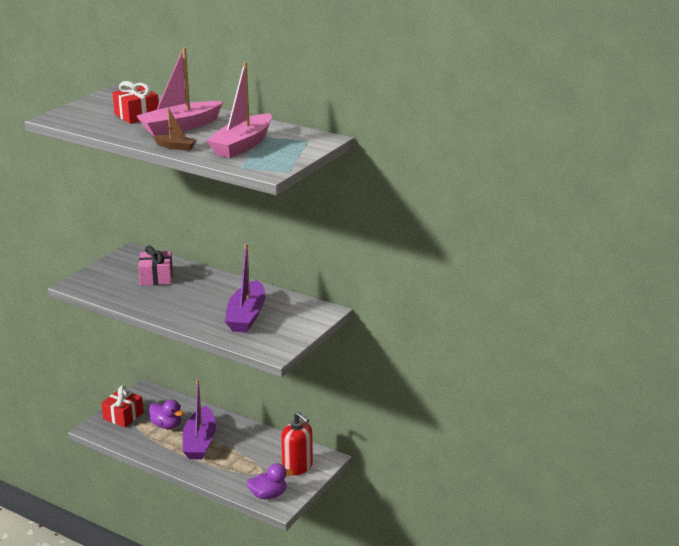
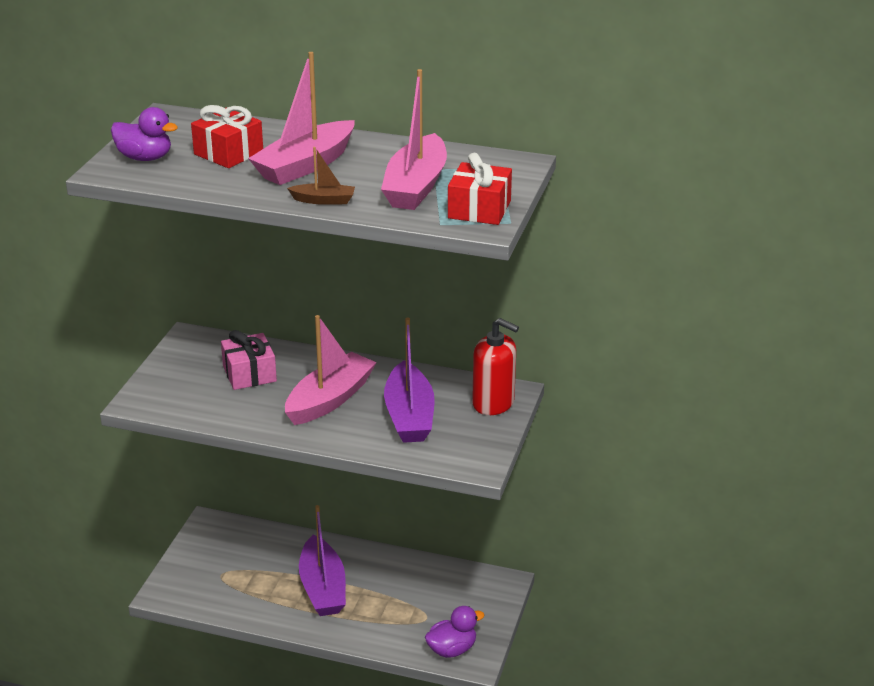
camera: 15 degrees left, 5 degrees up
red gift [101,386,144,427] -> red gift moved to [448,153,512,225]
purple duck [149,400,184,429] -> purple duck moved to [111,107,178,161]
red soap dispenser [281,412,313,475] -> red soap dispenser moved to [472,318,519,415]
none -> pink boat [285,315,377,425]

